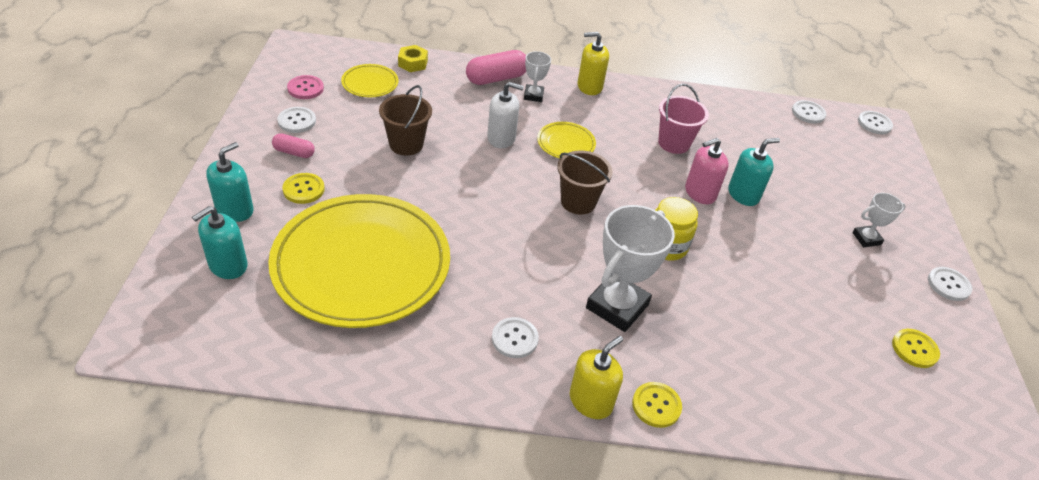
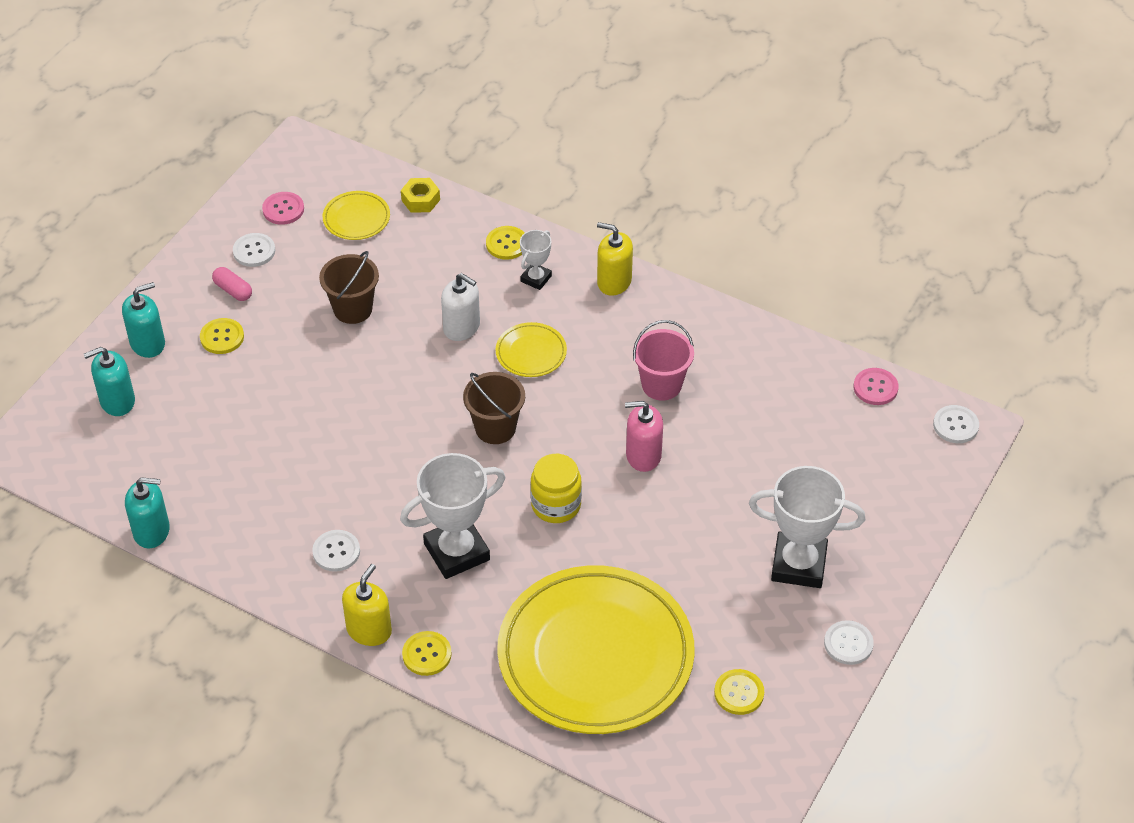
camera: 30 degrees right, 5 degrees up
yellow plate [268,194,450,328] -> yellow plate moved to [497,565,695,734]
pink capsule [466,50,526,85] -> yellow button [486,226,524,260]
yellow soap dispenser [570,336,623,419] -> yellow soap dispenser turned 45 degrees counterclockwise [342,564,392,646]
turquoise soap dispenser [728,138,780,206] -> turquoise soap dispenser moved to [125,477,170,548]
white button [792,100,826,124] -> pink button [854,368,898,405]
white trophy [852,193,906,247] -> white trophy [749,466,865,588], size x1.95

